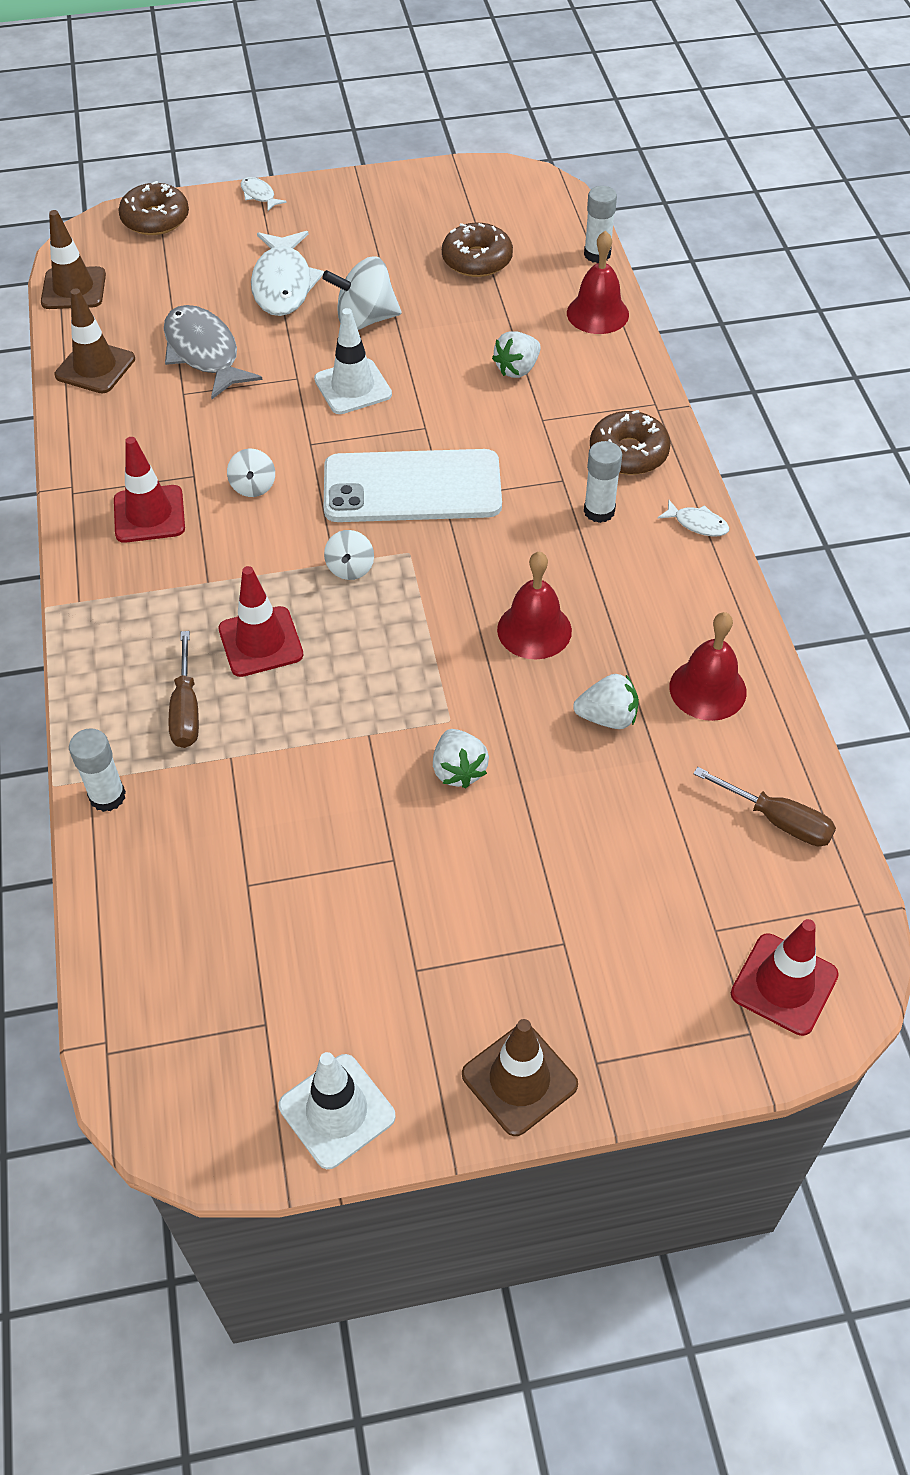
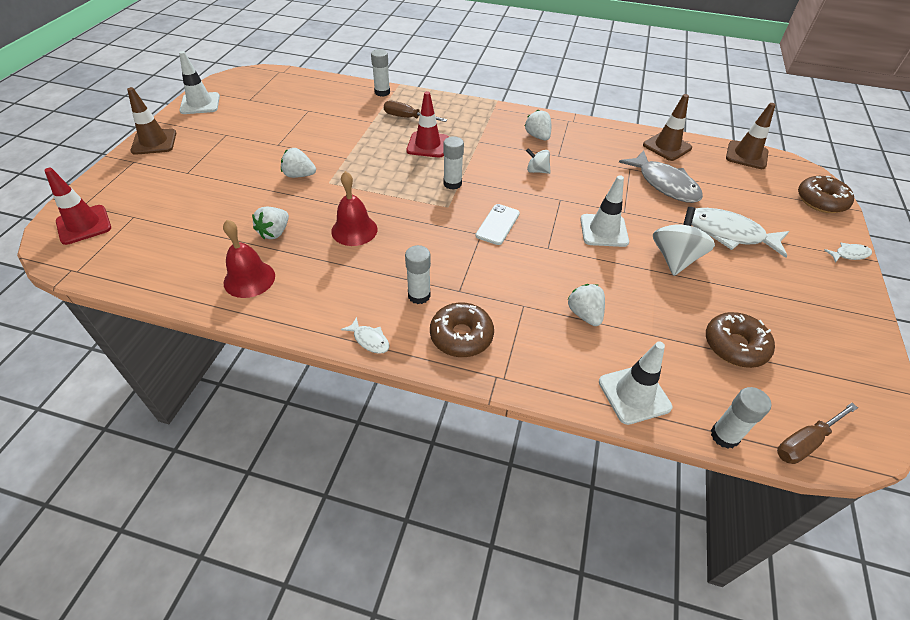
camera: 115 degrees right, 5 degrees down
red traffic cone [114,437,185,543] -> white strawberry [525,110,551,140]
grey fish [164,305,262,399] -> grey fish turned 60 degrees clockwise [619,150,703,203]
white phone [324,449,502,522] -> white phone [475,204,520,245], size x0.49
white spinning top [324,530,374,580] -> white glue stick [443,136,464,190]
red bell [567,230,629,334] -> white traffic cone [599,342,672,425]
white fish [658,500,729,537] -> white fish turned 105 degrees counterclockwise [341,317,389,354]
brown screwdriver [693,767,836,846] -> brown screwdriver moved to [777,403,858,464]

